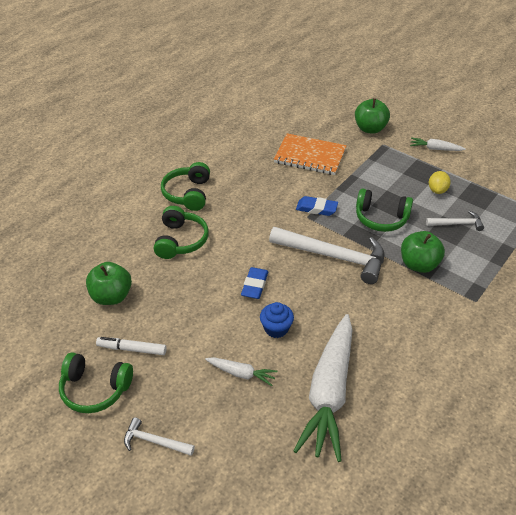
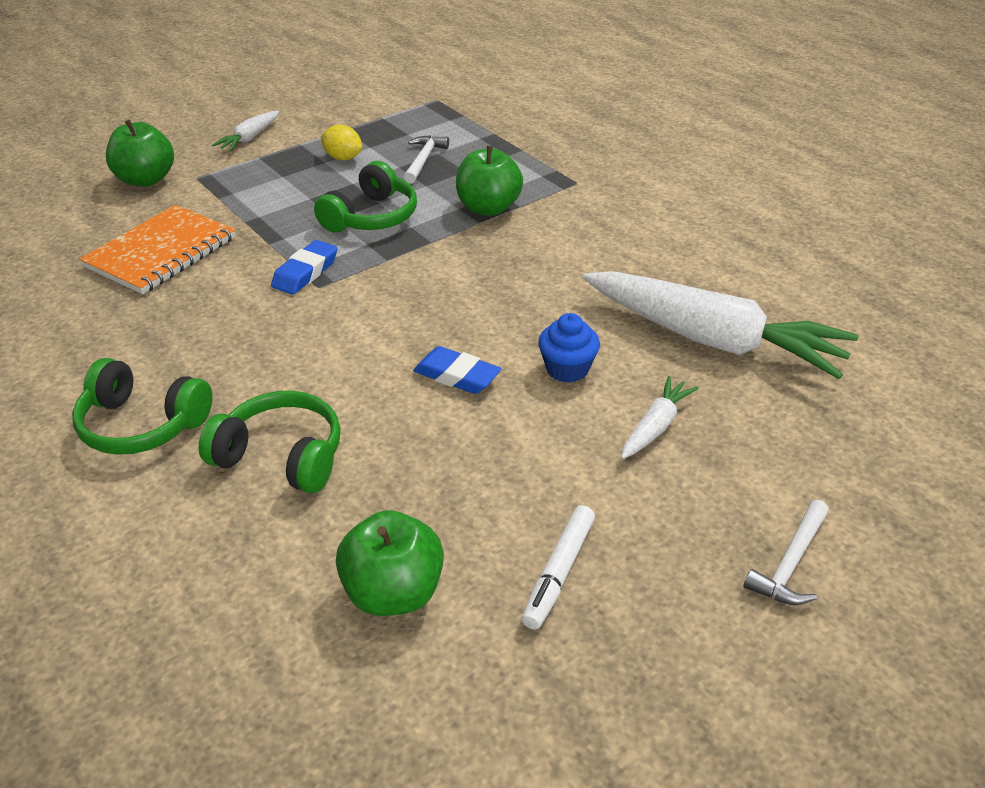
camera: 75 degrees left, 5 degrees down
green headphones [59,352,133,413] -> none
white hammer [269,227,384,284] -> none

